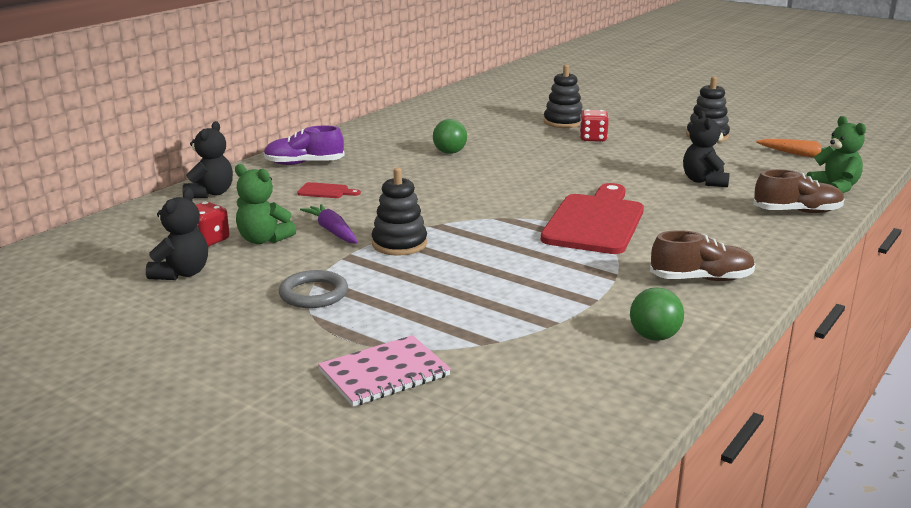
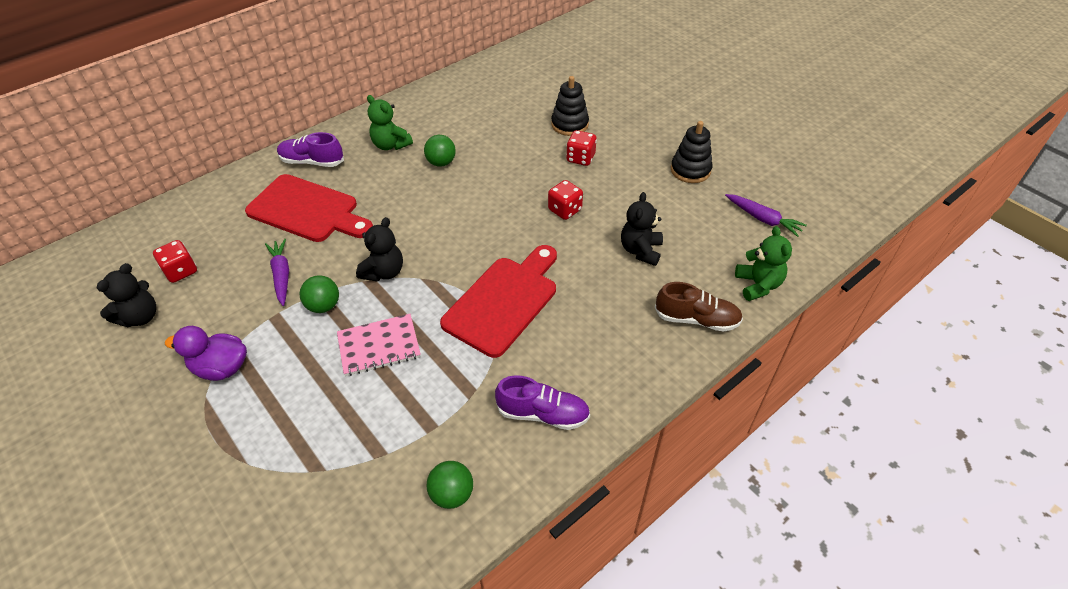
camera: 15 degrees right, 25 degrees up
black teddy bear [182,121,233,198] -> black teddy bear moved to [356,217,403,282]
green teddy bear [235,164,296,244] -> green teddy bear moved to [367,95,413,150]
grey ring [279,270,348,308] -> purple duck [165,326,247,381]
red cutting board [297,182,361,198] -> red cutting board [245,174,373,242], size x2.48
pink notebook [318,335,451,407] -> pink notebook moved to [337,314,421,376]
black stacking toy [371,168,427,256] -> green ball [299,275,339,313]
brown shoe [650,230,755,281] -> purple shoe [495,375,590,430]
orange carrot [756,139,836,158] -> purple carrot [725,194,807,237]
none -> red dice [548,180,583,220]

